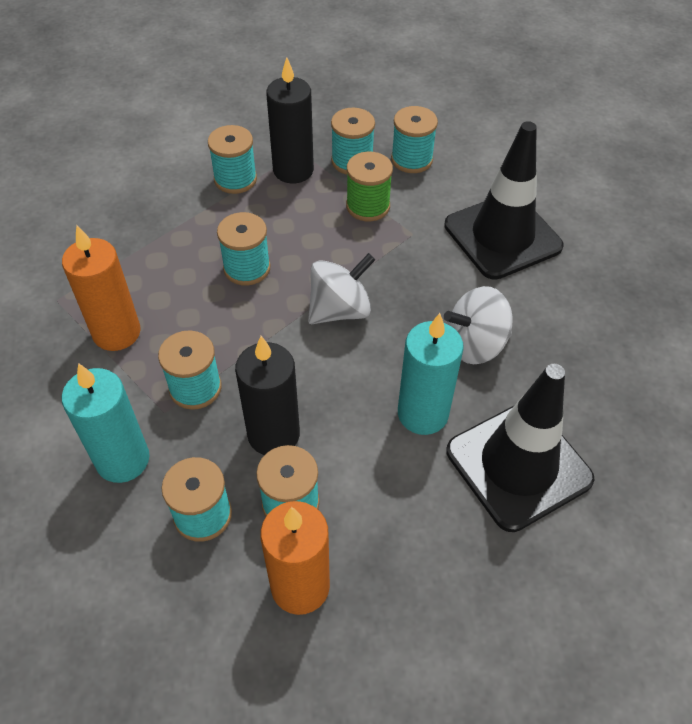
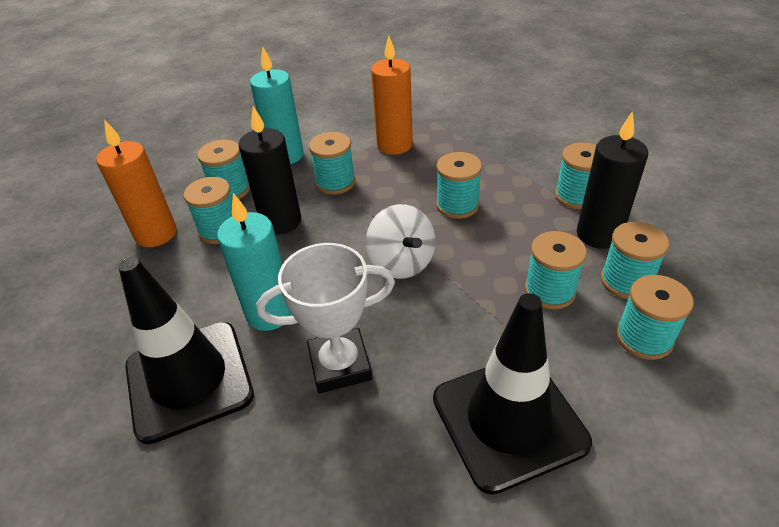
camera: 100 degrees right, 10 degrees down
green spool [346,152,393,221] -> turquoise spool [525,231,587,309]
white spinning top [444,286,513,364] -> white trophy [256,243,395,393]

